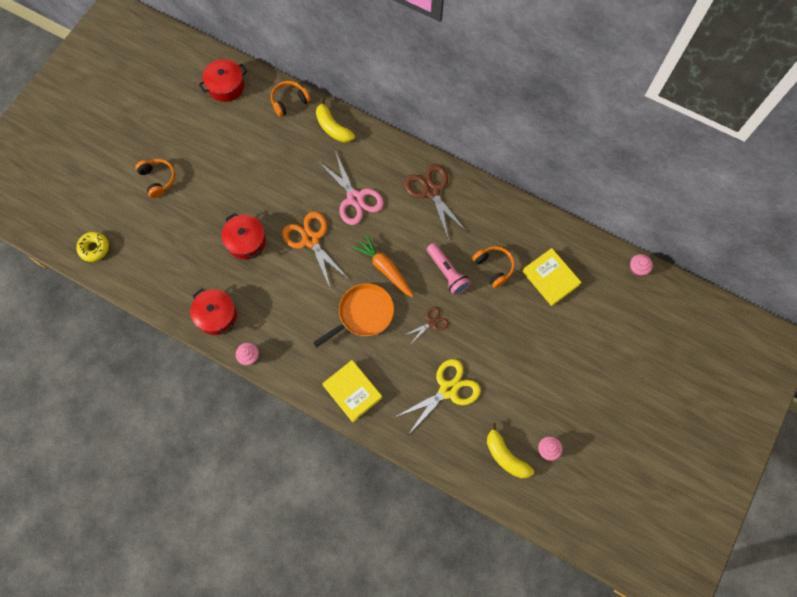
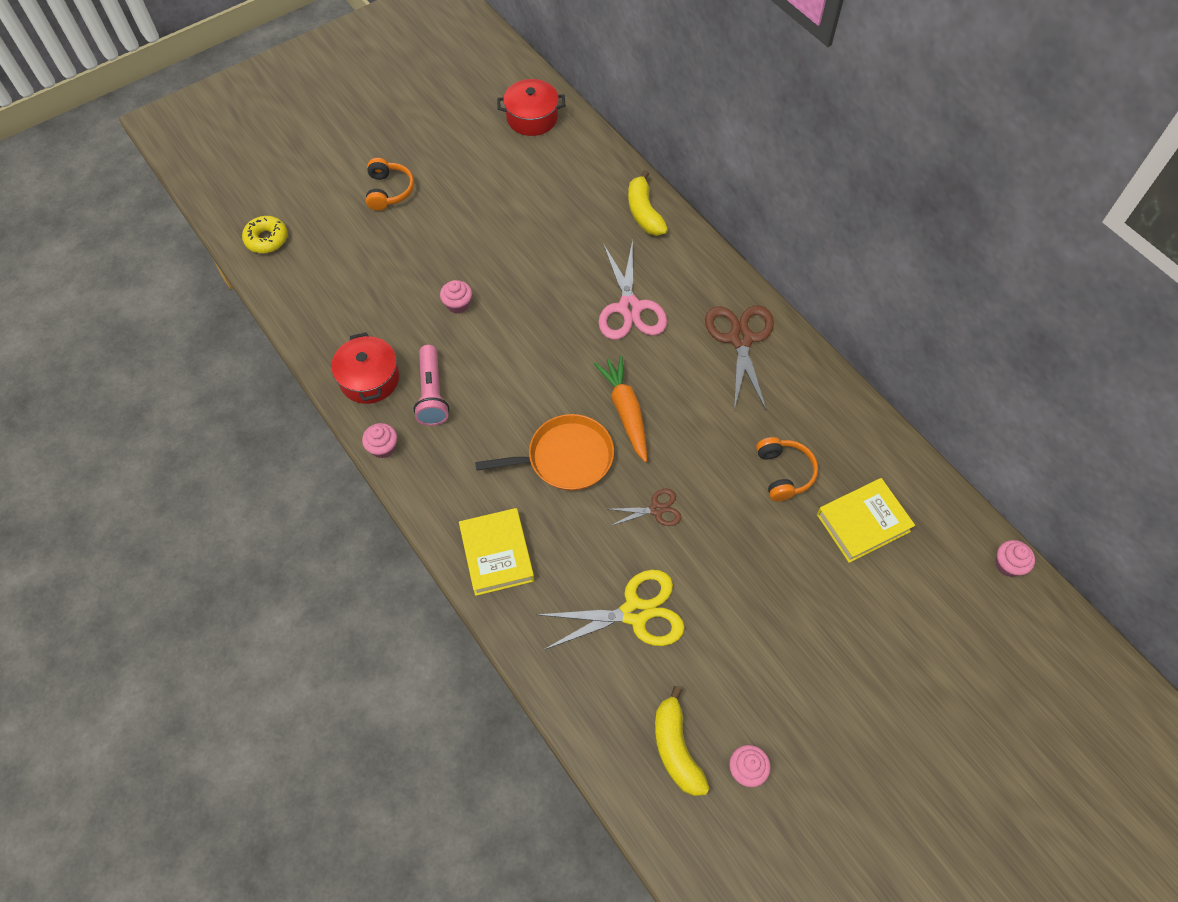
camera: 25 degrees right, 10 degrees down
red pot [222,213,266,259] -> pink cupcake [440,280,472,314]
orange headphones [271,81,311,117] -> none
orange scissors [282,212,347,290] -> none
pink flashlight [427,243,471,295] -> pink flashlight moved to [413,345,449,426]
yellow book [522,248,582,306] -> yellow book turned 75 degrees clockwise [817,478,915,563]

